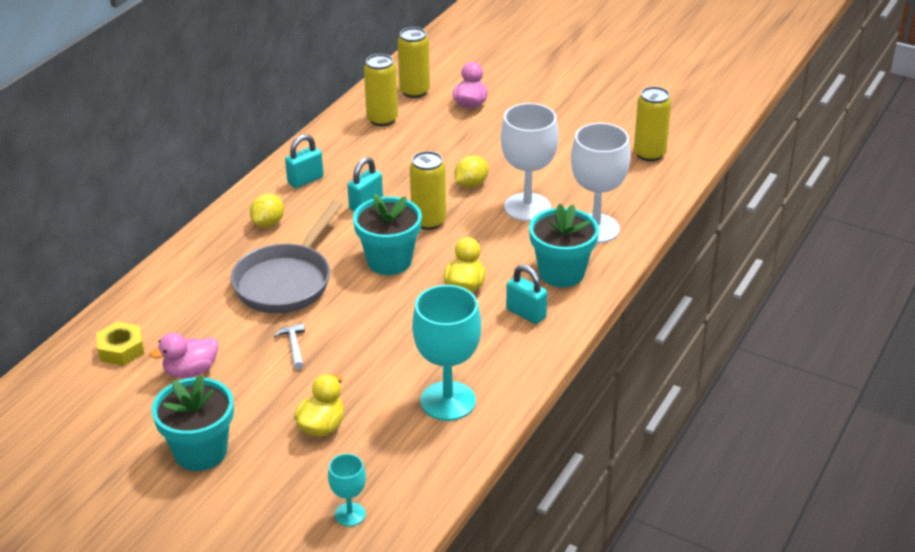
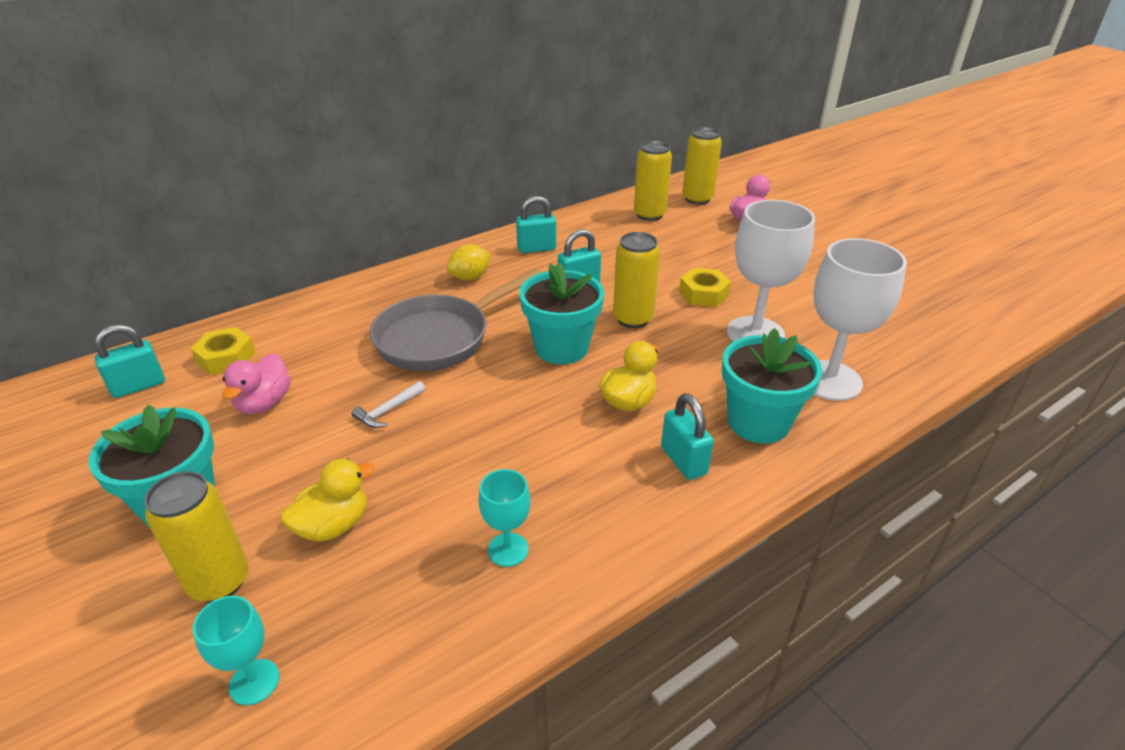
camera: 25 degrees right, 0 degrees up
pink duck [150,333,218,378] -> pink duck turned 75 degrees counterclockwise [222,353,291,414]
white hammer [274,323,305,370] -> white hammer turned 150 degrees counterclockwise [352,381,425,428]
turquoise goblet [412,285,481,421] -> turquoise goblet [478,469,531,567], size x0.51
yellow lemon [455,156,488,188] -> yellow nut [679,268,731,307]
yellow can [634,87,671,161] -> yellow can moved to [144,471,249,602]
none -> turquoise padlock [94,324,165,398]

